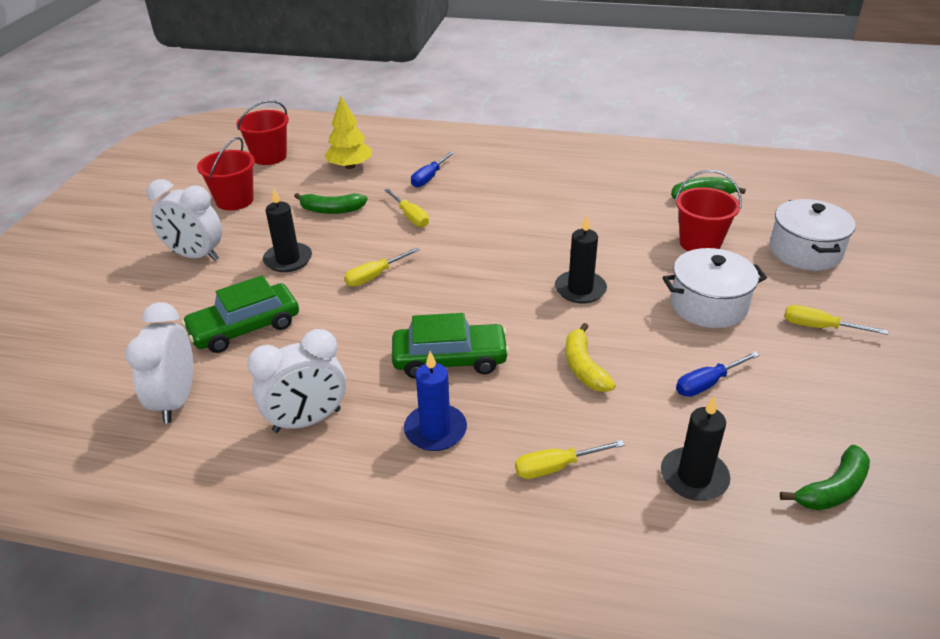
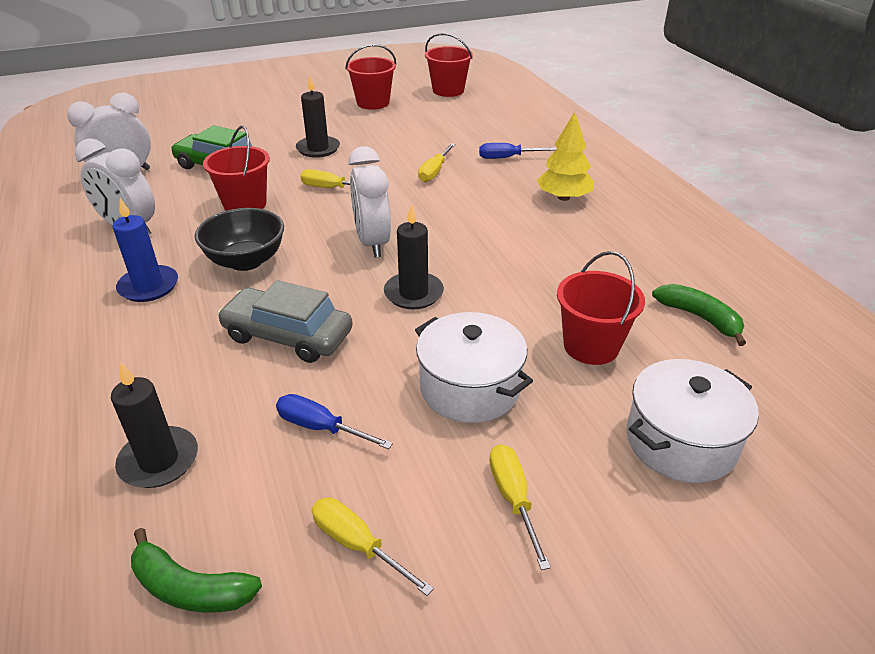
camera: 55 degrees right, 0 degrees up
white clock [147,179,222,261] -> white clock moved to [348,146,391,257]
green banana [294,193,368,214] -> none
yellow tree [324,96,372,169] -> yellow tree moved to [537,112,594,201]
green car [392,313,509,378] -> black bowl [195,208,284,271]
yellow screwdriver [515,440,625,479] -> yellow screwdriver moved to [312,498,434,596]
yellow banana [566,323,616,392] -> grey car [217,280,353,363]
none -> red bucket [203,126,270,211]

